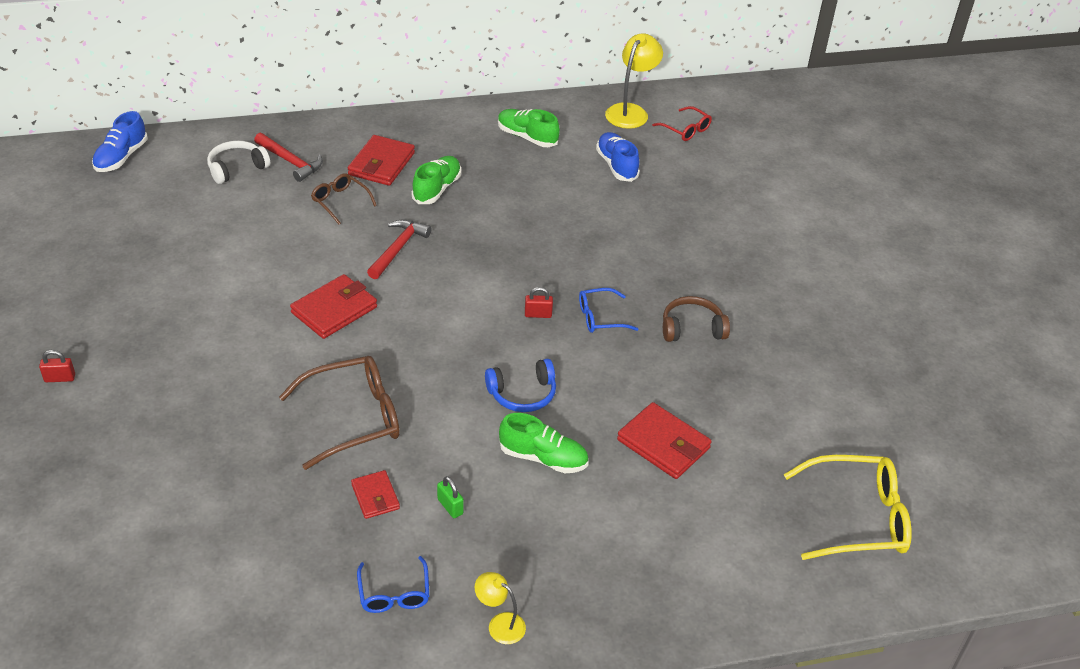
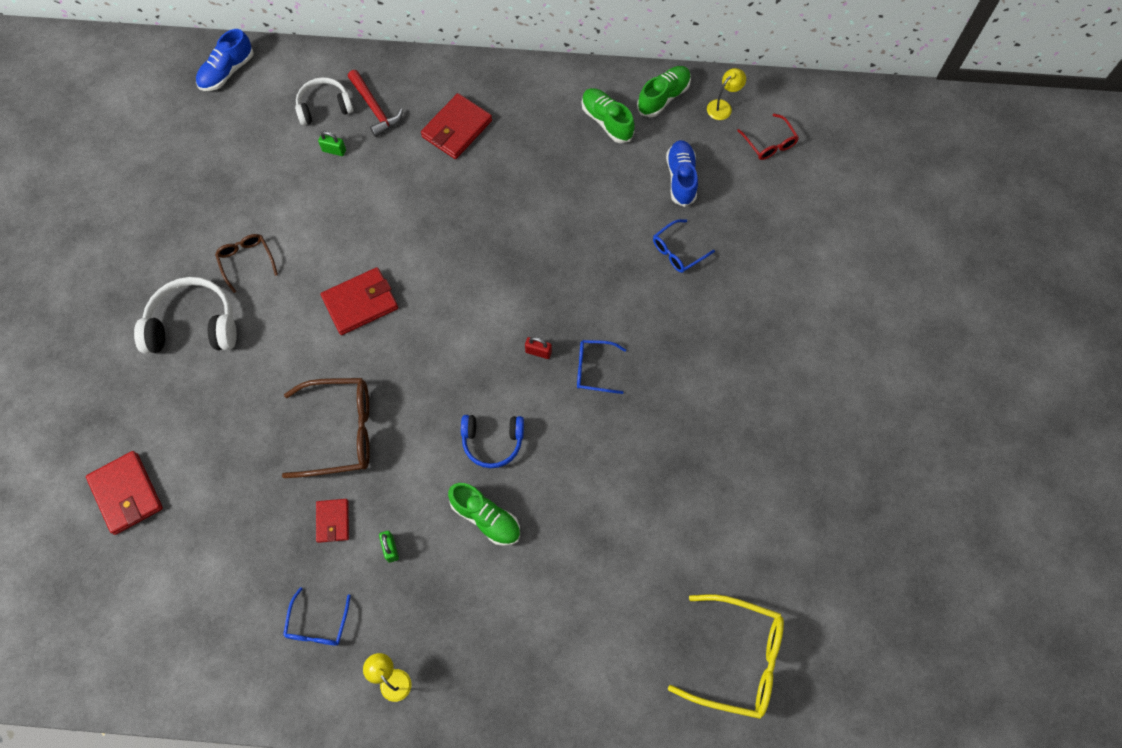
camera: 20 degrees right, 25 degrees up
red padlock [39,350,75,382] -> none
brown glasses [311,173,377,225] -> brown glasses moved to [215,234,278,293]
red hammer [367,219,431,279] -> none
green shoe [412,156,461,204] -> green shoe moved to [637,66,691,117]
yellow lamp [605,33,663,129] -> yellow lamp [707,68,746,120], size x0.57
red wallet [617,402,712,479] -> red wallet moved to [86,451,163,535]
brown headphones [663,296,730,342] -> none
none -> white headphones [134,277,237,354]
none -> green padlock [318,131,346,156]
none -> blue glasses [653,219,715,273]

